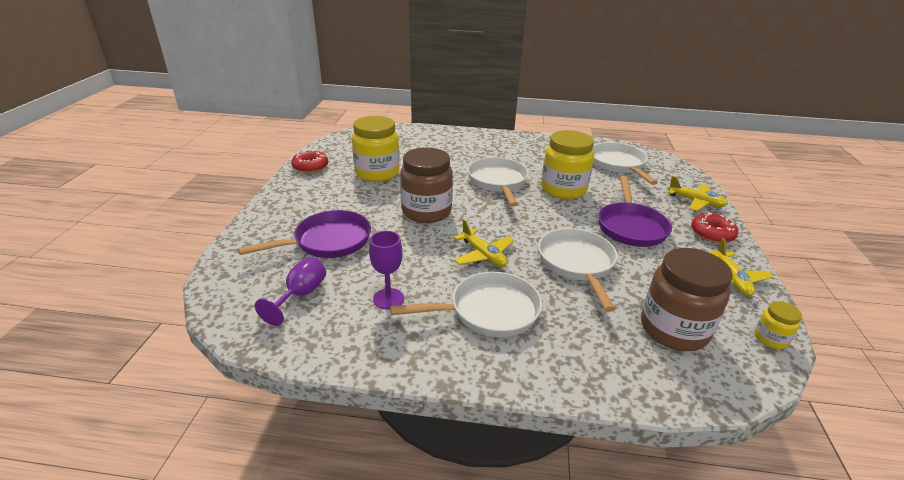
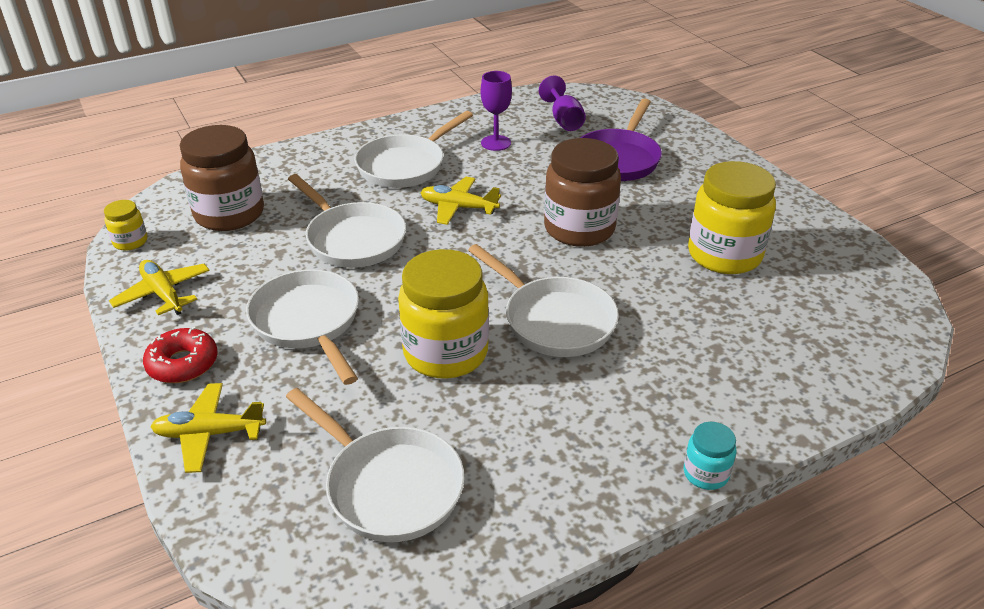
camera: 145 degrees right, 5 degrees up
red donut [291,150,328,173] -> none
purple pan [598,176,672,247] -> white pan [246,269,359,385]
none -> turquoise jar [684,422,736,490]

